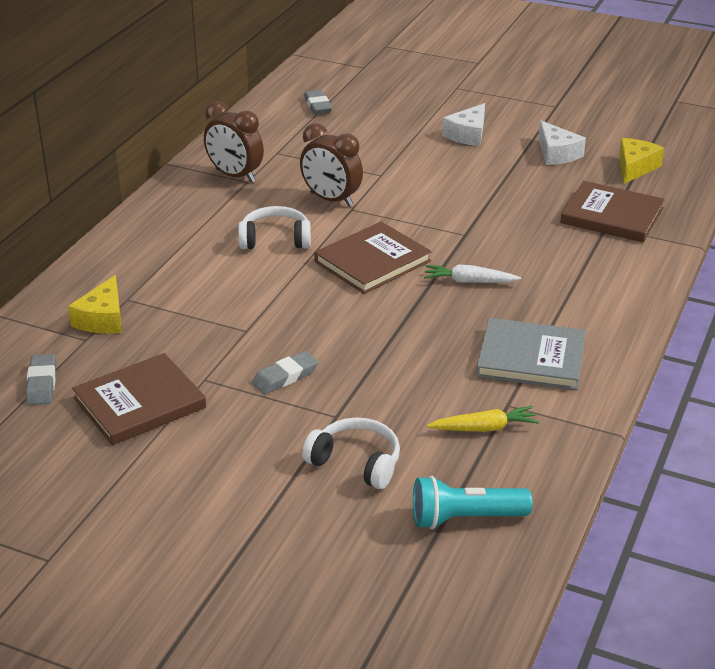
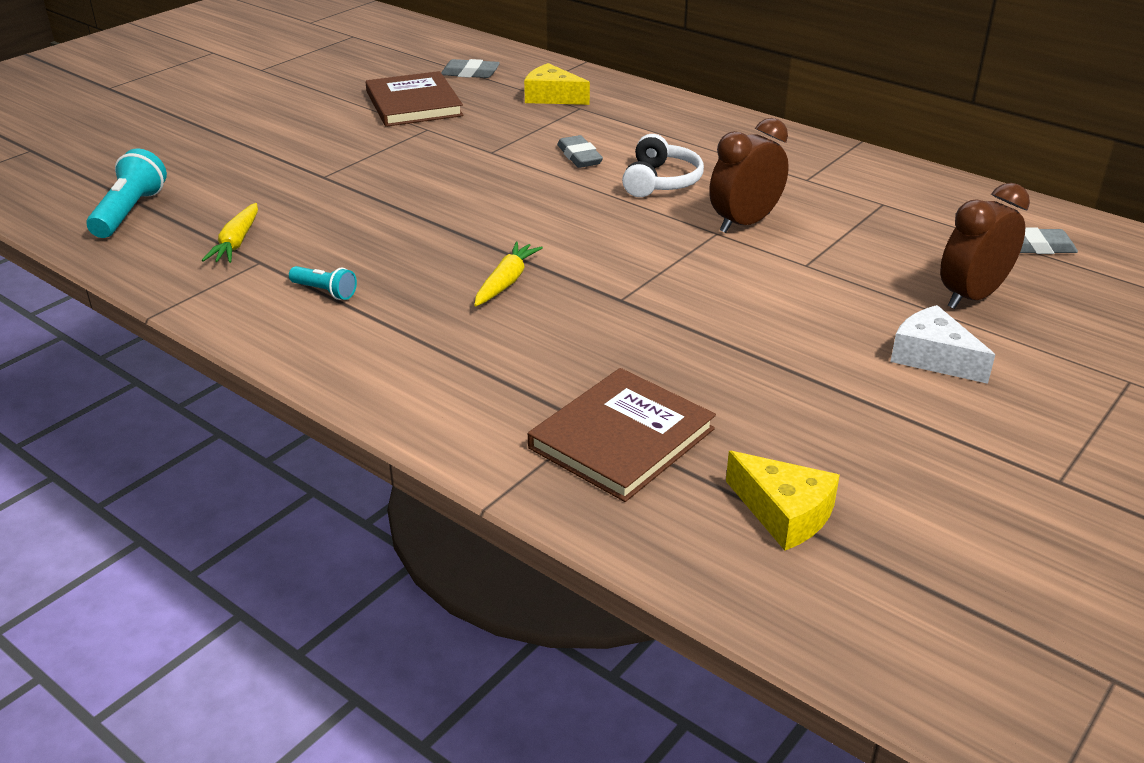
camera: 105 degrees right, 0 degrees up
brown clock [204,101,264,183] -> brown clock moved to [940,183,1030,309]
grey eraser [252,351,319,394] -> grey eraser moved to [557,135,603,168]
white headphones [302,417,400,489] -> none
brown book [314,221,432,294] -> none
white carrot [424,264,521,283] -> yellow carrot [474,242,543,306]
grey book [476,318,586,390] -> turquoise flashlight [289,266,357,300]
white cheese [538,120,586,165] -> none

